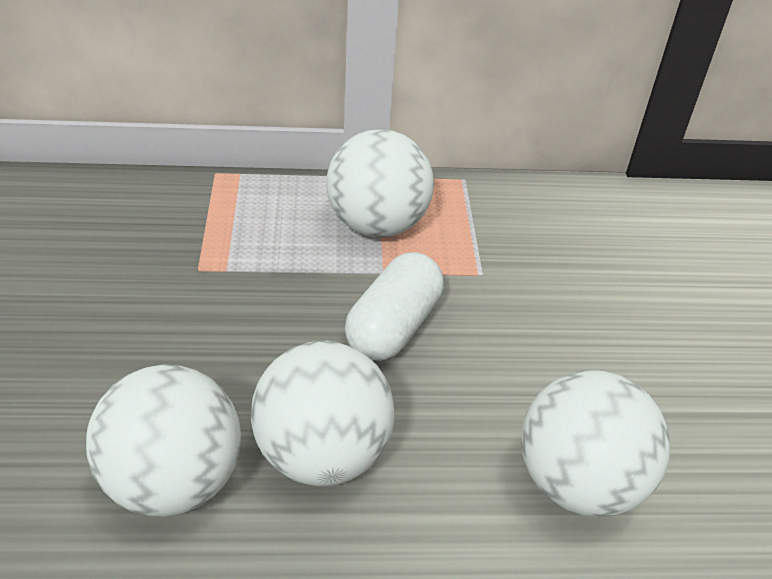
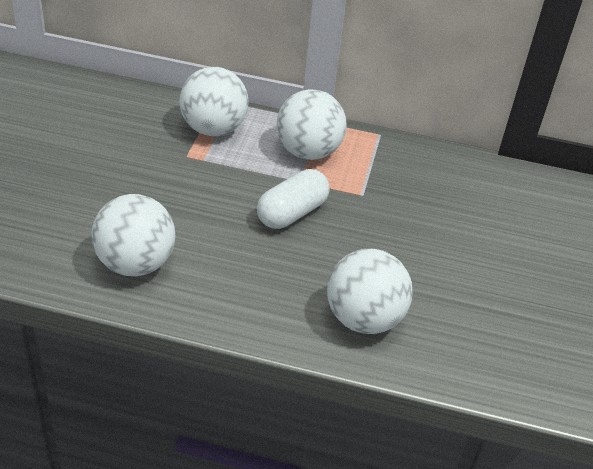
camera: 15 degrees right, 0 degrees up
white ball [251,341,395,486] -> white ball moved to [179,67,249,136]

